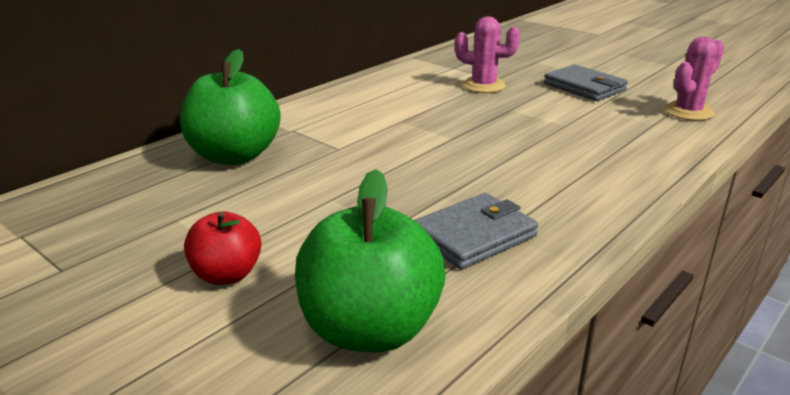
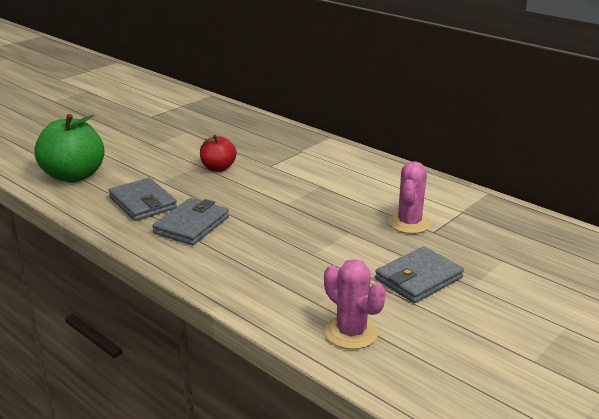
camera: 90 degrees right, 0 degrees up
green apple [180,49,281,165] -> none
red apple [184,211,261,285] -> red apple moved to [200,135,237,172]
none -> grey wallet [152,198,229,245]

